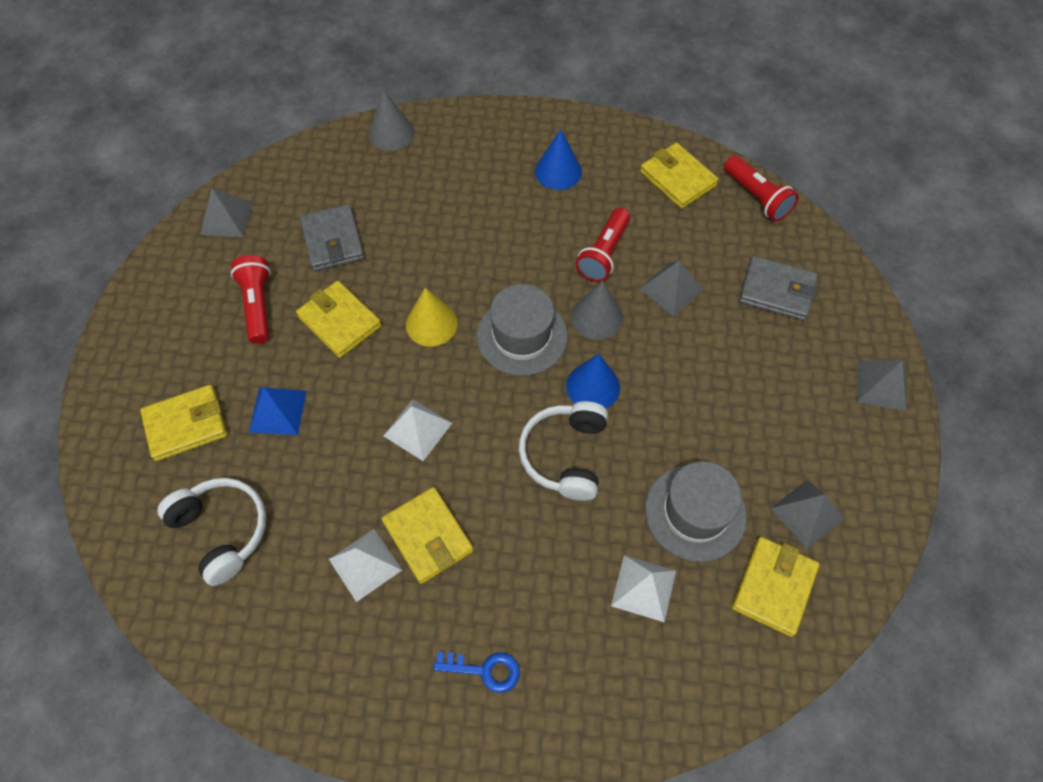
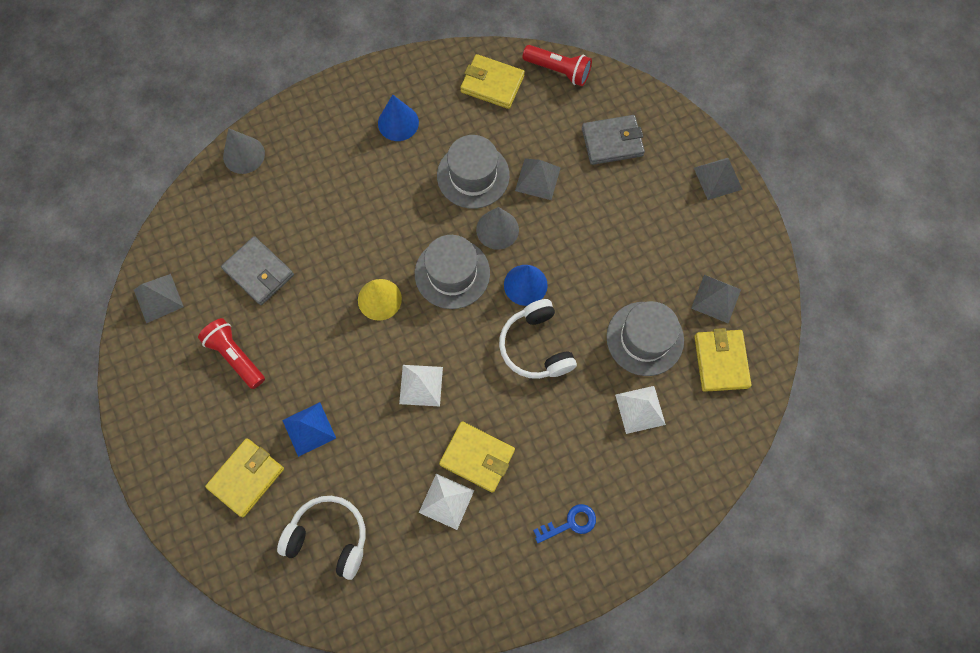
camera: 30 degrees left, 10 degrees up
yellow wallet [296,281,382,358] -> none
red flashlight [576,208,630,282] -> grey hat [437,135,510,209]

